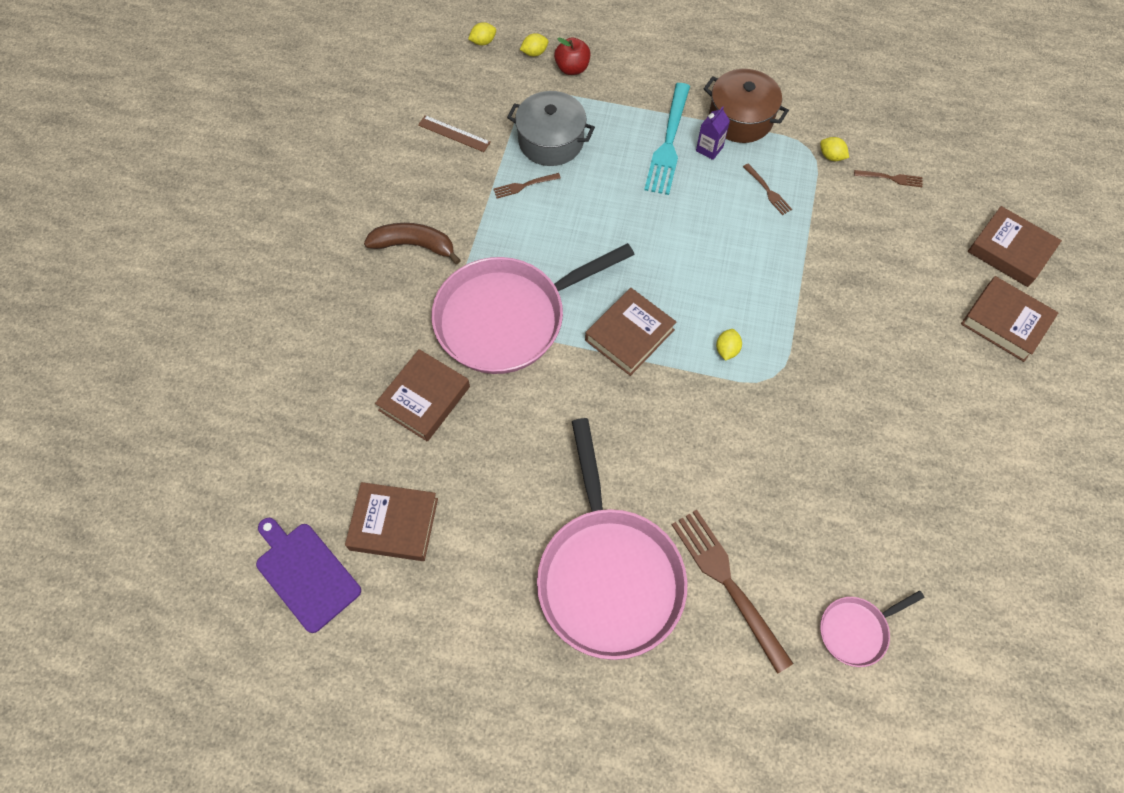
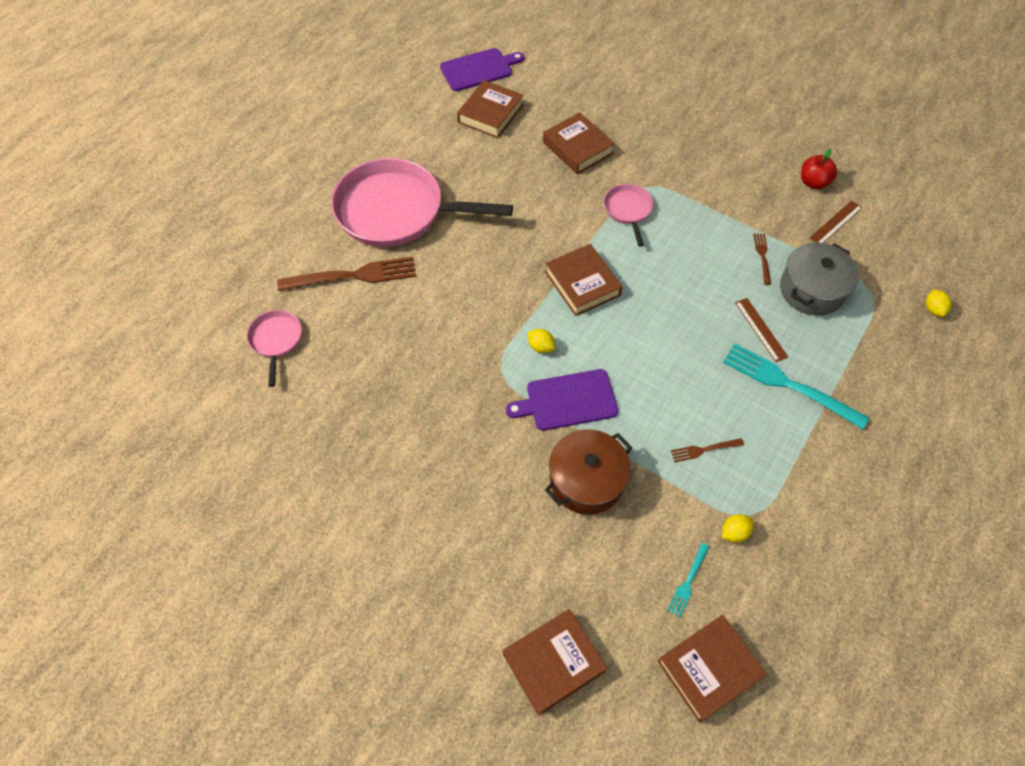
camera: 110 degrees right, 5 degrees down
brown banana [364,223,461,265] -> none
pink pan [431,243,635,374] -> pink pan [604,184,653,247], size x0.46
yellow lemon [468,22,496,45] -> none
red apple [554,37,591,75] -> red apple moved to [801,149,837,189]
purple carton [696,107,730,160] -> none
brown pot [704,69,789,143] -> brown pot moved to [545,429,633,515]
brown fork [854,170,923,187] -> turquoise fork [667,543,709,617]
brown book [961,276,1058,362] -> brown book moved to [657,615,767,722]
none -> purple cutting board [506,369,618,431]
none -> brown ruler [735,298,788,362]

